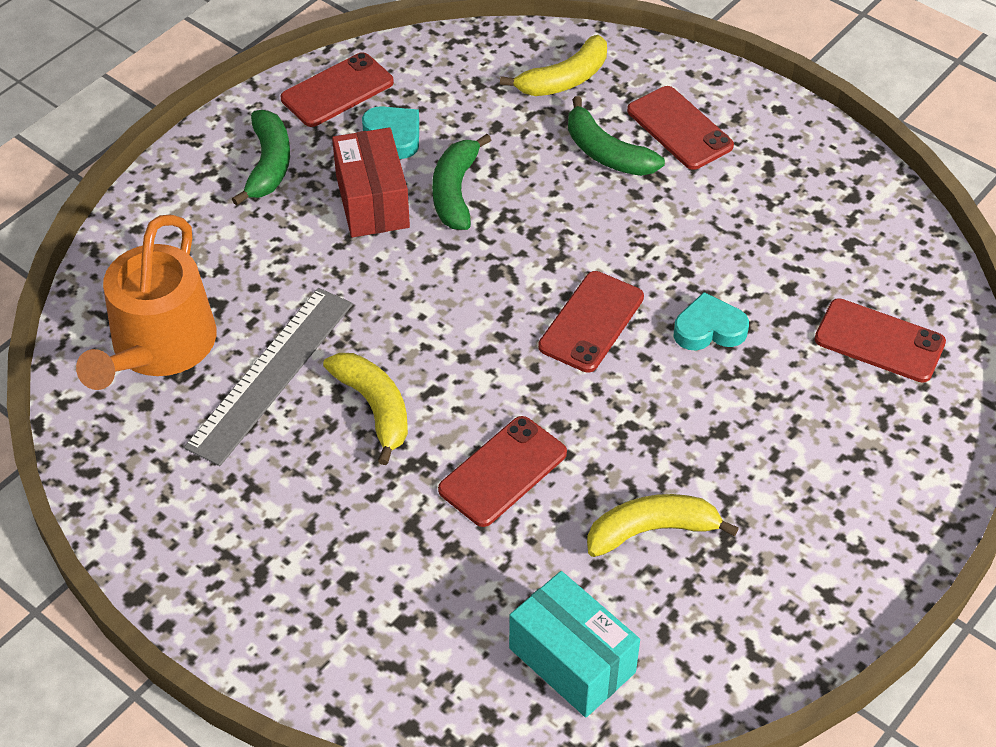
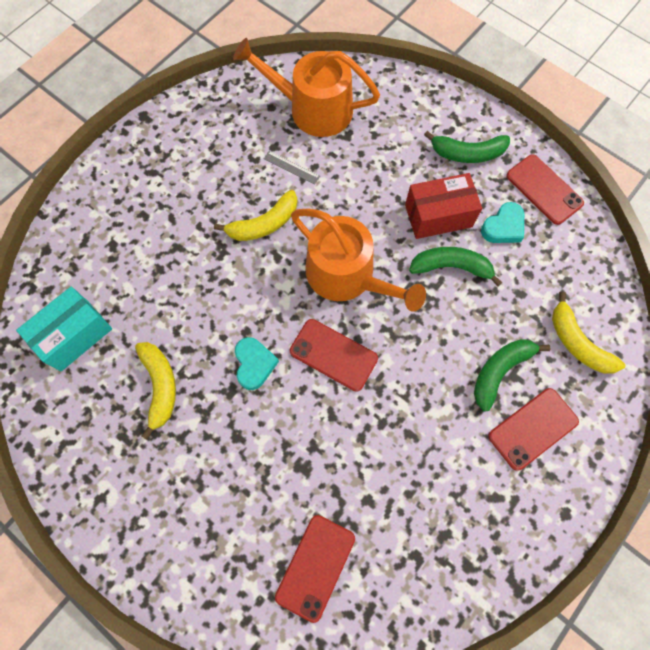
camera: 90 degrees right, 20 degrees up
grey ruler [184,288,353,466] -> grey ruler [264,151,320,184], size x0.42
red phone [438,416,567,527] -> none
turquoise heart [674,292,749,350] -> turquoise heart moved to [235,337,279,390]
none -> orange watering can [291,208,426,312]

